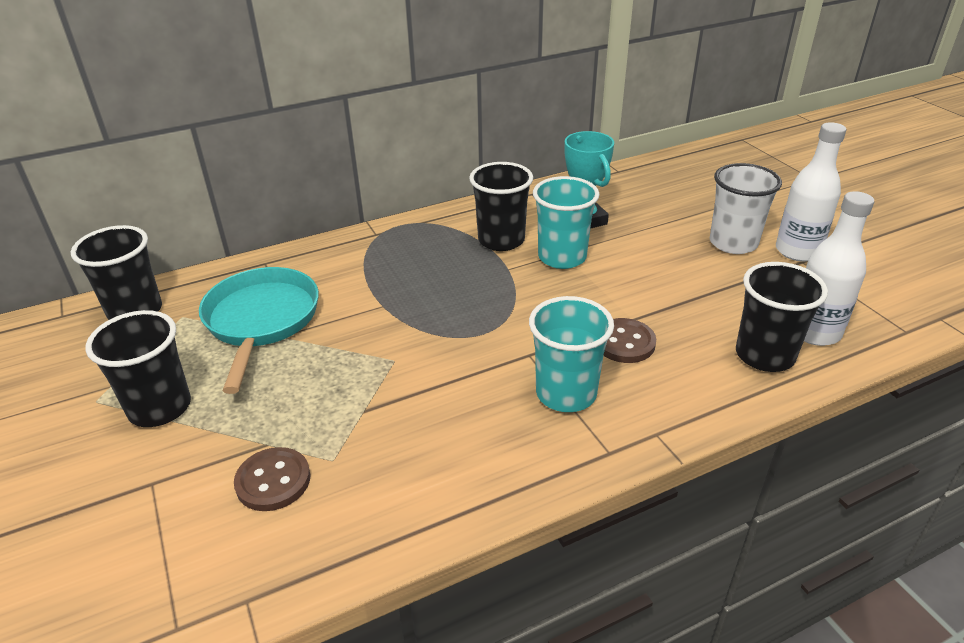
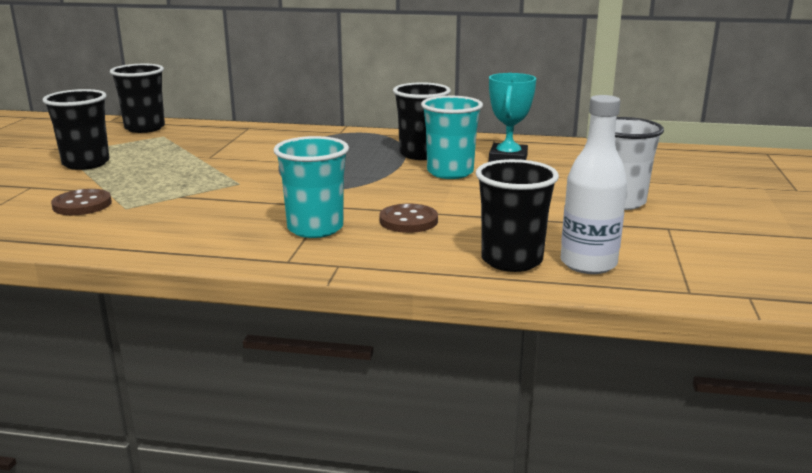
camera: 35 degrees right, 15 degrees down
turquoise pan [199,267,319,394] -> none
white bottle [776,122,846,261] -> none

